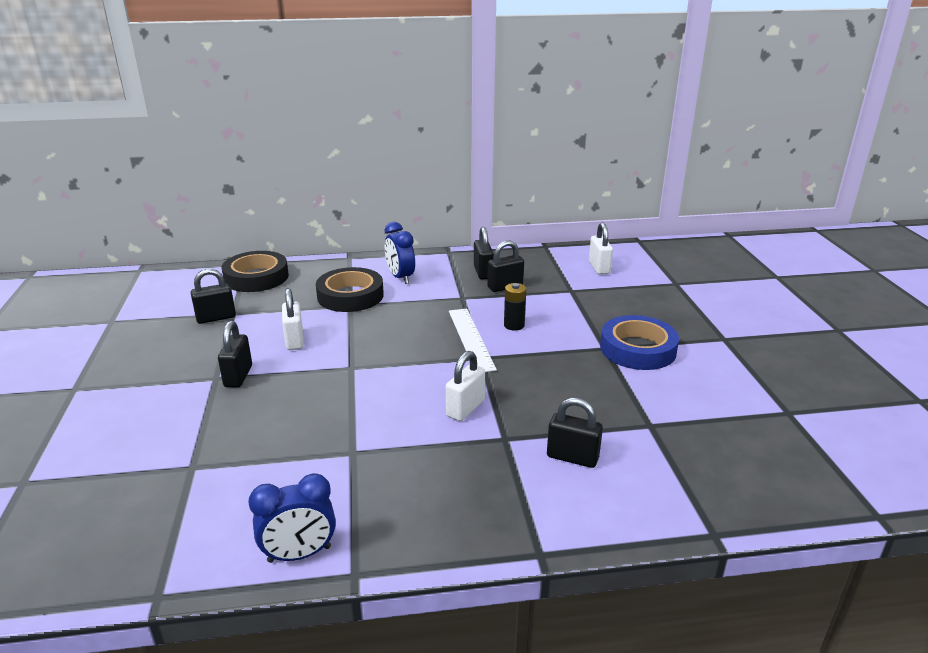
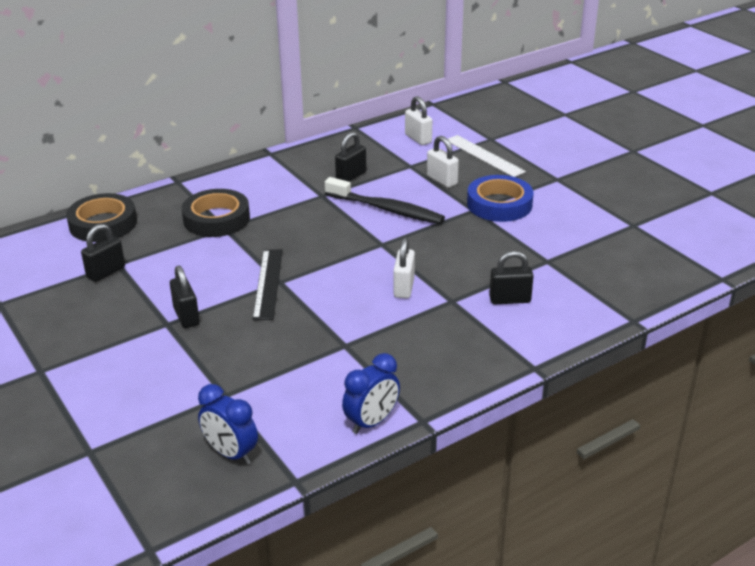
camera: 25 degrees left, 5 degrees up
white padlock [282,288,304,350] -> white padlock moved to [427,136,459,188]
blue clock [385,222,415,284] -> blue clock moved to [198,384,258,465]
white ruler [449,309,497,372] -> white ruler moved to [448,135,526,177]
black padlock [474,227,494,279] -> none
black battery [504,283,526,331] -> black toothbrush [325,177,445,224]
none -> black ruler [253,249,283,320]

